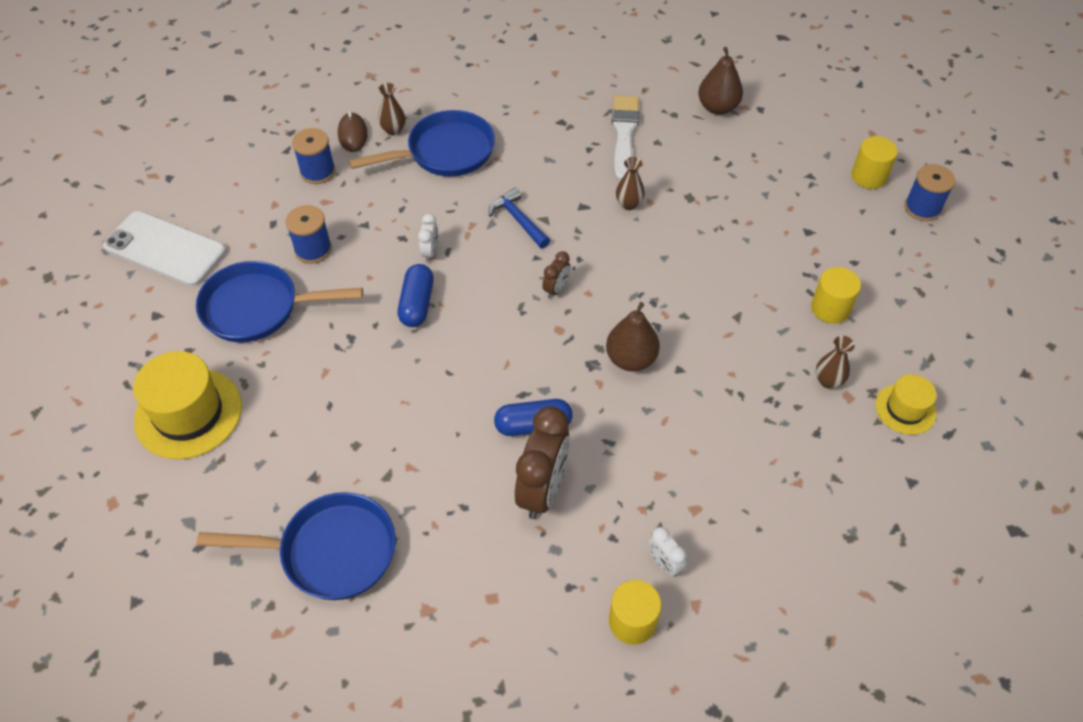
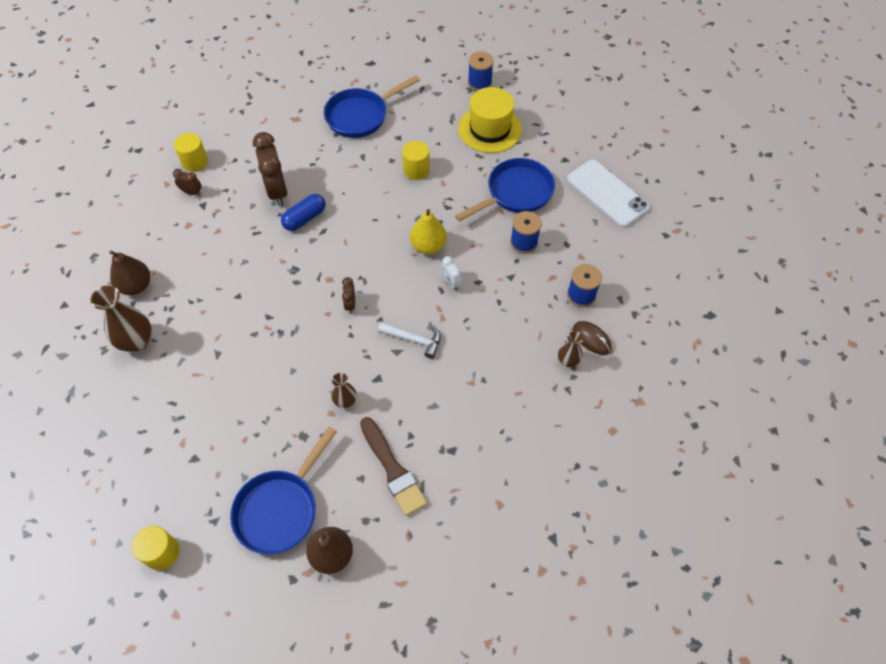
camera: 145 degrees right, 5 degrees up
white phone [103,211,226,286] -> white phone turned 60 degrees clockwise [567,160,650,228]
blue pan [349,110,495,176] -> blue pan moved to [230,426,337,555]
blue capsule [398,264,434,327] -> yellow pear [410,209,447,254]
blue hammer [489,188,550,248] -> white hammer [378,322,441,359]
brown pear [606,302,660,372] -> brown pear moved to [109,251,150,295]
white brush [612,95,639,181] -> brown brush [360,417,427,516]
white clock [648,527,686,577] -> brown clock [173,169,201,195]
yellow cylinder [811,267,861,324] -> yellow cylinder moved to [402,141,430,180]
brown vase [816,336,855,389] -> brown vase [91,285,152,352], size x1.77
yellow hat [876,374,937,435] -> none
blue spool [904,164,955,221] -> blue spool moved to [468,52,494,91]

